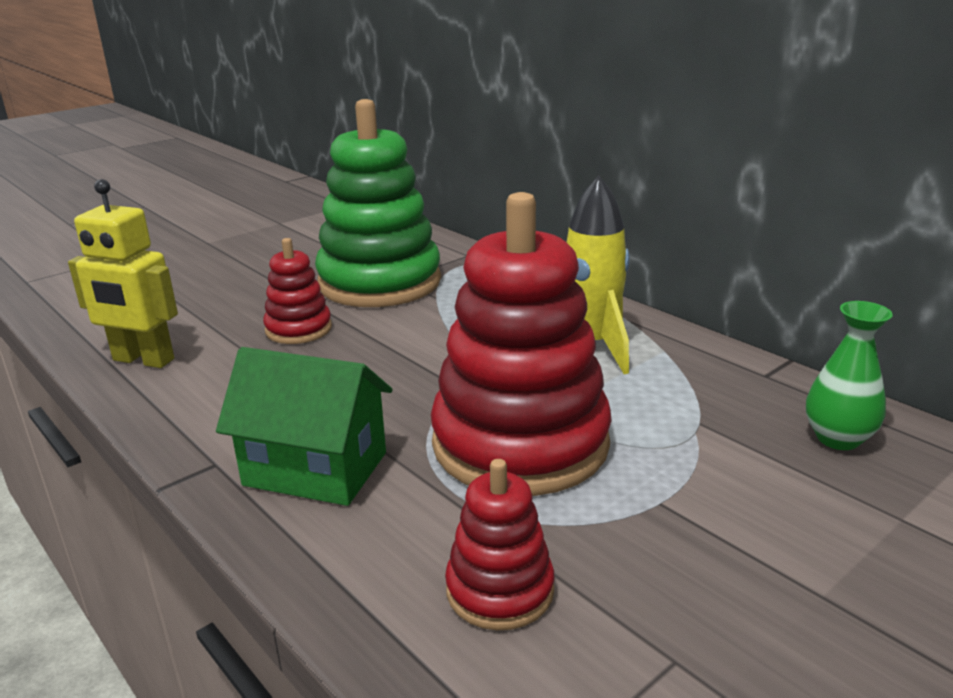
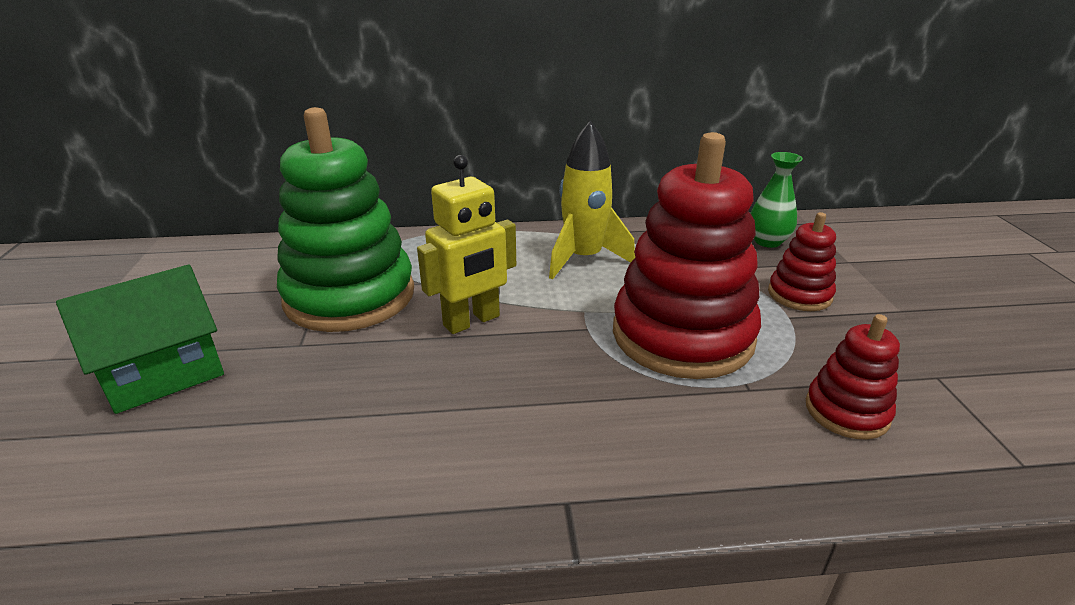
camera: 55 degrees left, 5 degrees up
yellow robot [68,179,178,368] -> yellow robot moved to [417,155,516,334]
green house [216,347,392,506] -> green house moved to [56,265,224,414]
red stacking toy [263,238,332,344] -> red stacking toy moved to [768,212,836,311]

